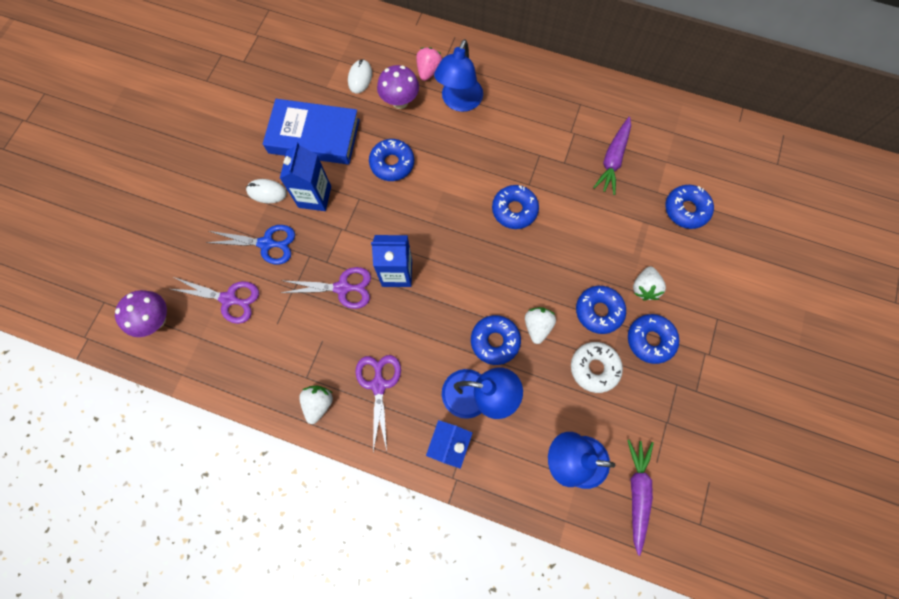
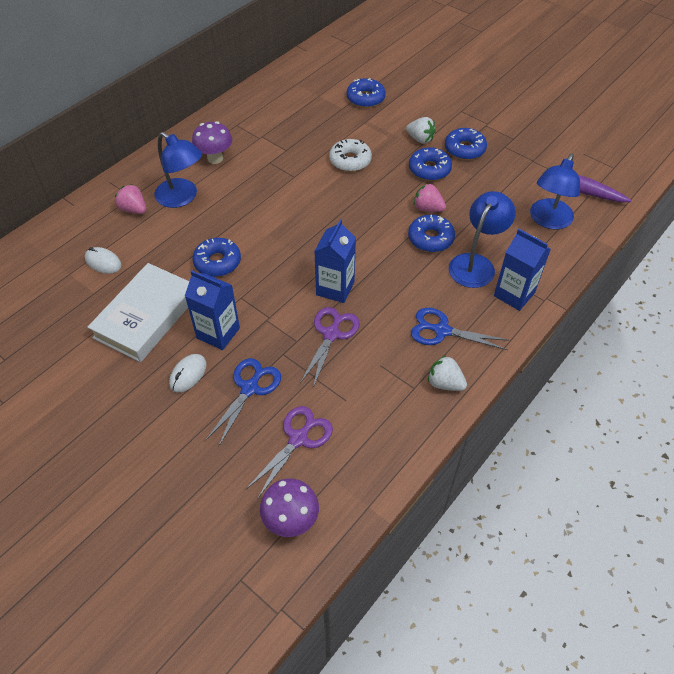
camera: 70 degrees left, 20 degrees down
blue book [263,99,360,164] -> white book [87,263,189,362]
purple scissors [355,355,401,452] -> blue scissors [411,308,508,350]
purple mushroom [377,65,419,109] -> purple mushroom moved to [192,121,232,164]
blue donut [492,185,539,229] -> none
white strawberry [525,307,556,344] -> pink strawberry [414,183,446,212]
white donut [571,342,623,393] -> white donut moved to [329,139,372,172]
purple carrot [593,117,631,195] -> none

